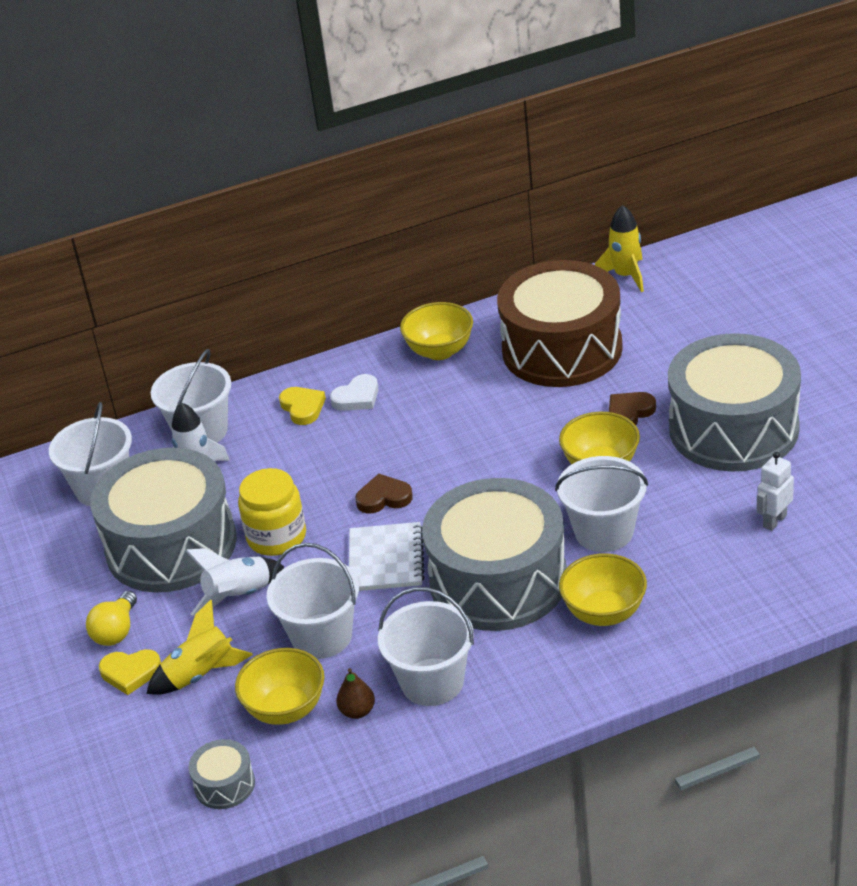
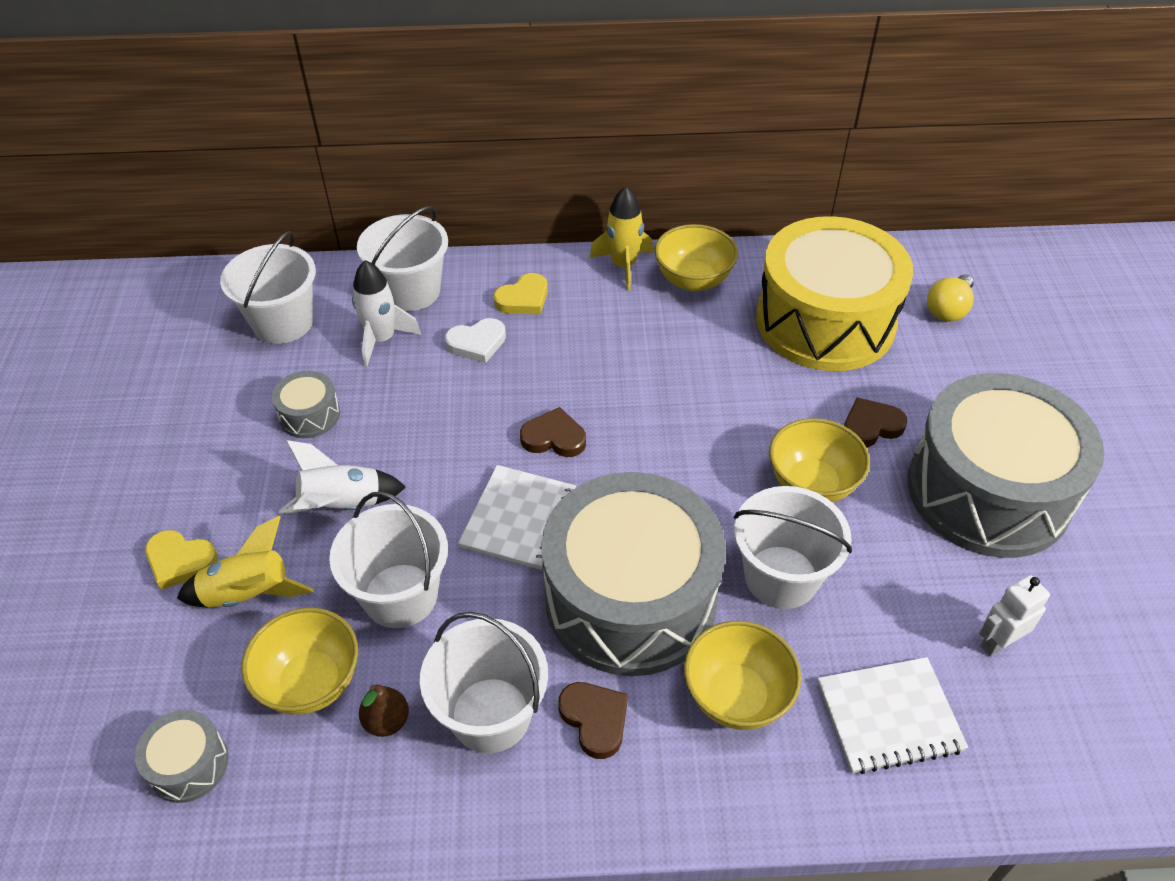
camera: 15 degrees right, 10 degrees up
yellow light bulb [86,591,137,646] -> yellow light bulb moved to [927,274,974,322]
grey drum [90,448,237,592] -> grey drum [272,371,340,438], size x0.40
yellow jar [238,468,306,556] -> none
yellow heart [279,387,326,425] -> yellow heart turned 60 degrees clockwise [494,273,548,314]
white heart [330,374,379,411] -> white heart moved to [445,318,506,363]
brown drum [497,260,623,387] -> yellow drum [756,216,913,371]
yellow rocket [595,205,644,292] -> yellow rocket moved to [590,186,653,291]
none -> brown heart [558,682,628,759]
none -> white notebook [818,657,968,774]

